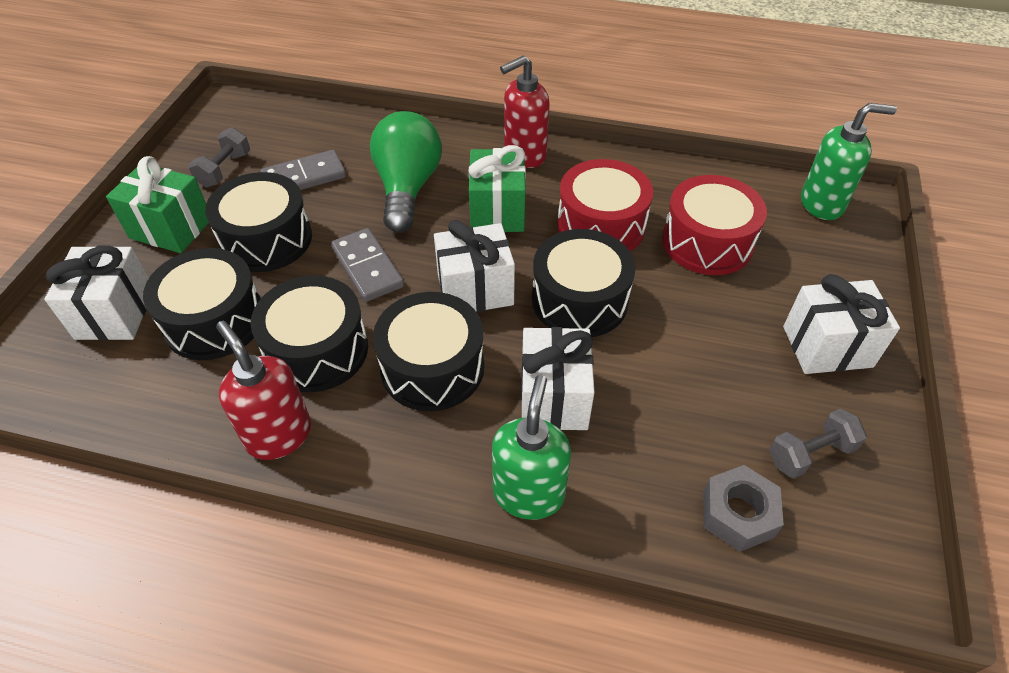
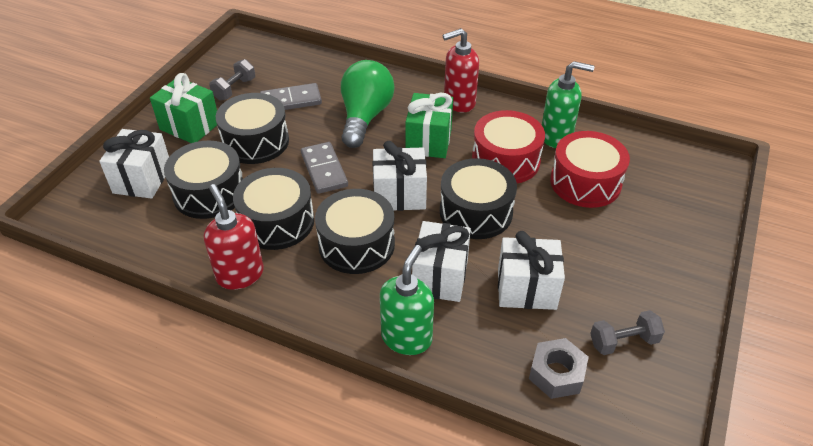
camera: 10 degrees right, 5 degrees down
white gift [783,274,900,374] -> white gift moved to [498,231,565,310]
green soap dispenser [801,103,897,220] -> green soap dispenser moved to [542,61,595,148]

